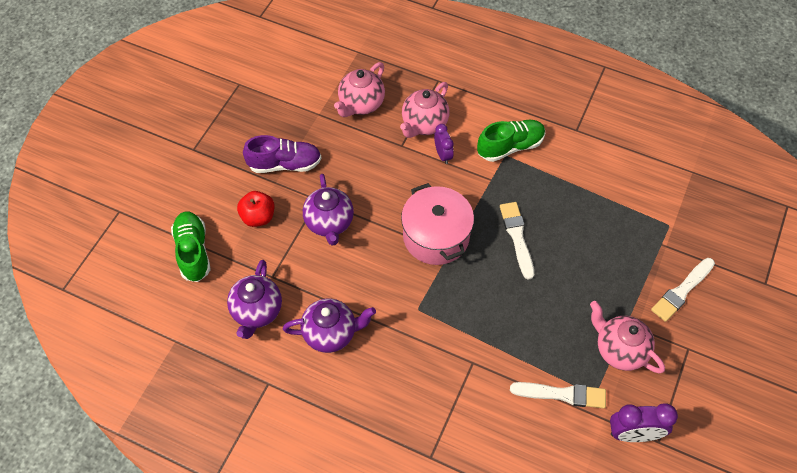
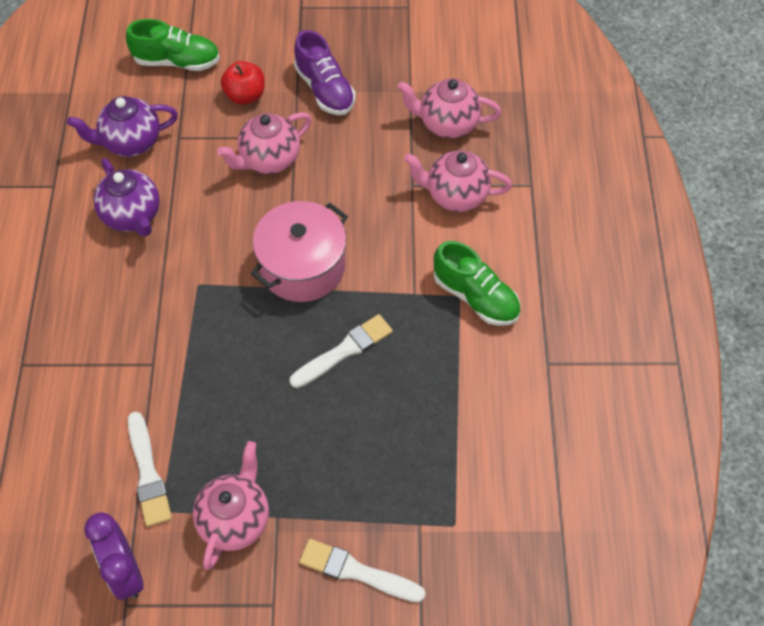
camera: 65 degrees right, 0 degrees up
green shoe [171,212,211,282] -> green shoe turned 45 degrees clockwise [126,19,220,71]
purple teapot [303,174,354,246] -> pink teapot [217,112,312,174]
purple clock [434,124,454,164] -> none

